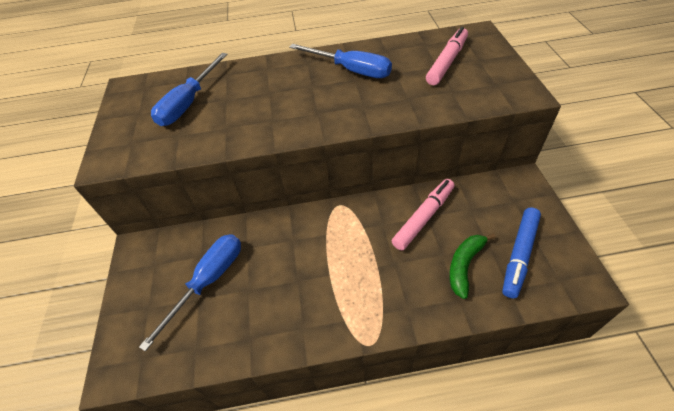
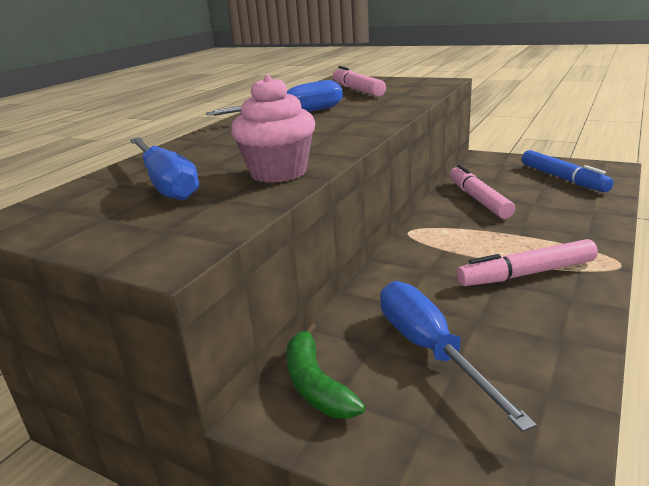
camera: 55 degrees left, 25 degrees down
green banana [449,233,495,299] -> green banana moved to [286,322,365,419]
none -> pink cupcake [231,74,315,183]
none -> pink marker [457,239,598,286]

